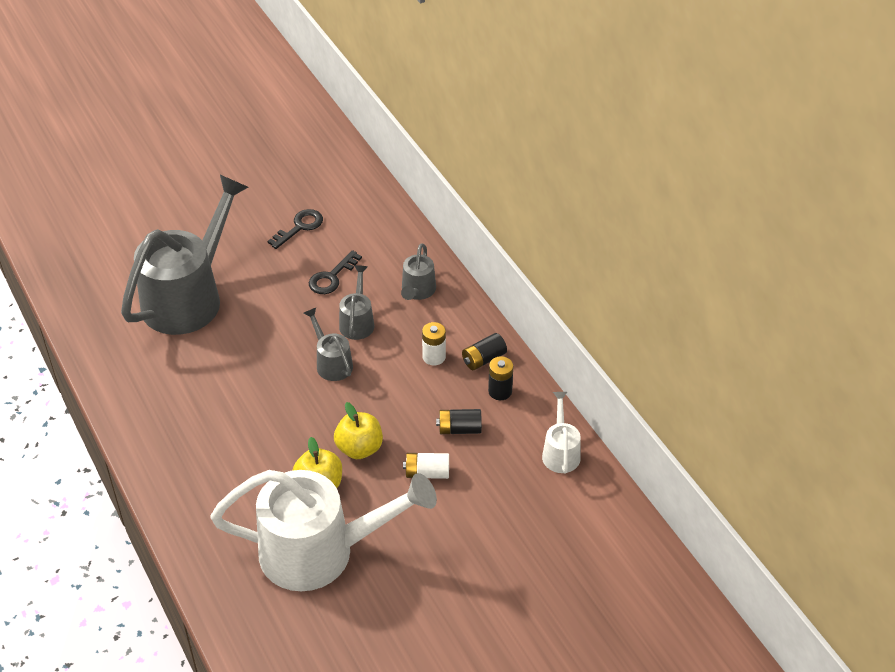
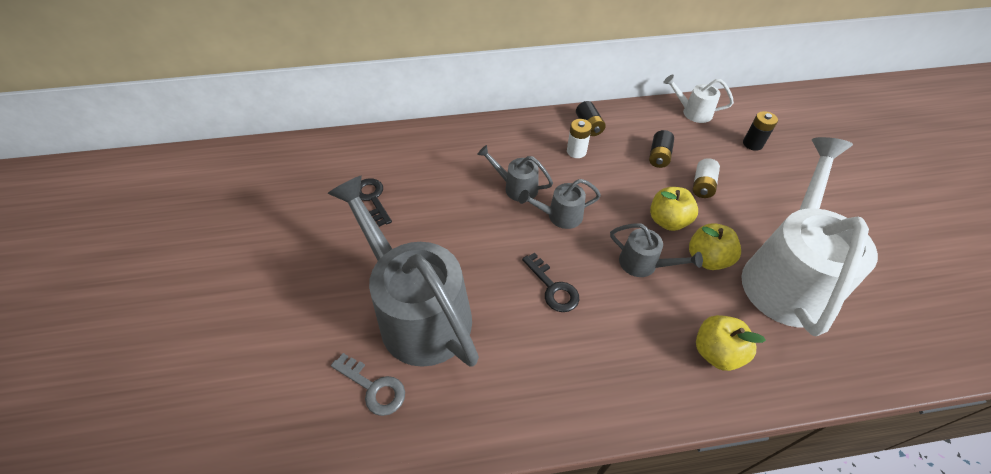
camera: 70 degrees left, 5 degrees up
black key [309,250,362,294] -> black key moved to [522,253,579,312]
grey watering can [401,243,436,300] -> grey watering can moved to [610,223,703,277]
black battery [488,356,513,400] -> black battery moved to [743,111,778,151]
none -> grey key [331,353,405,416]
none -> yellow apple [696,315,766,371]

